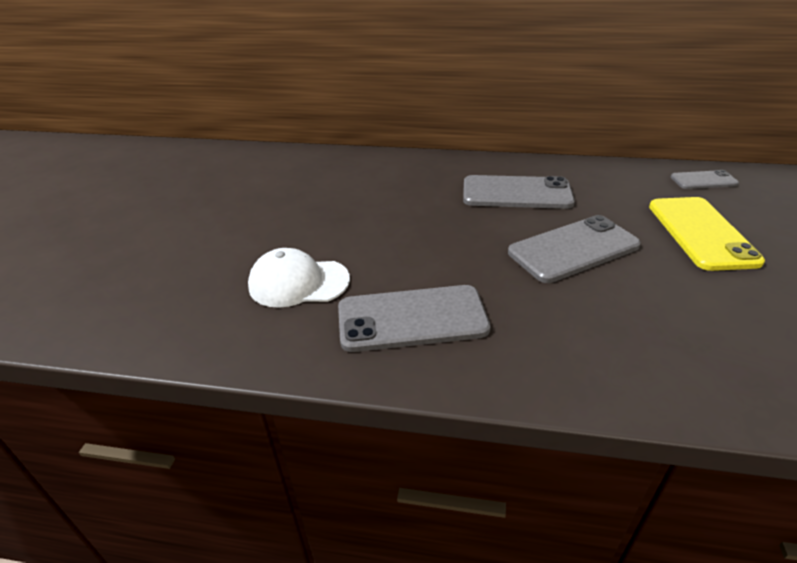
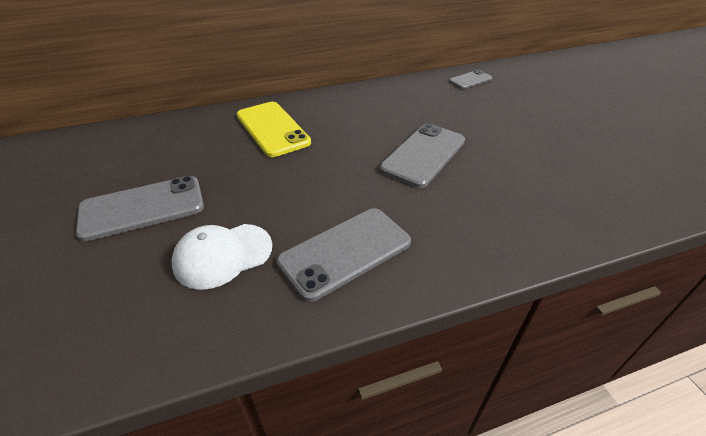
camera: 30 degrees left, 5 degrees up
grey phone [463,175,575,209] -> grey phone moved to [76,176,204,242]
yellow phone [649,197,765,271] -> yellow phone moved to [237,102,311,157]

